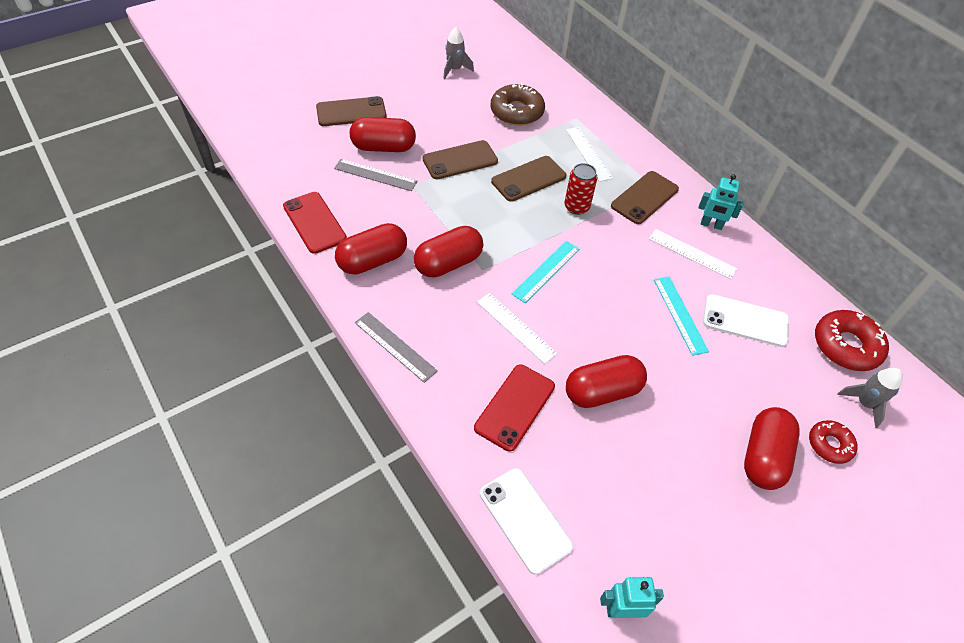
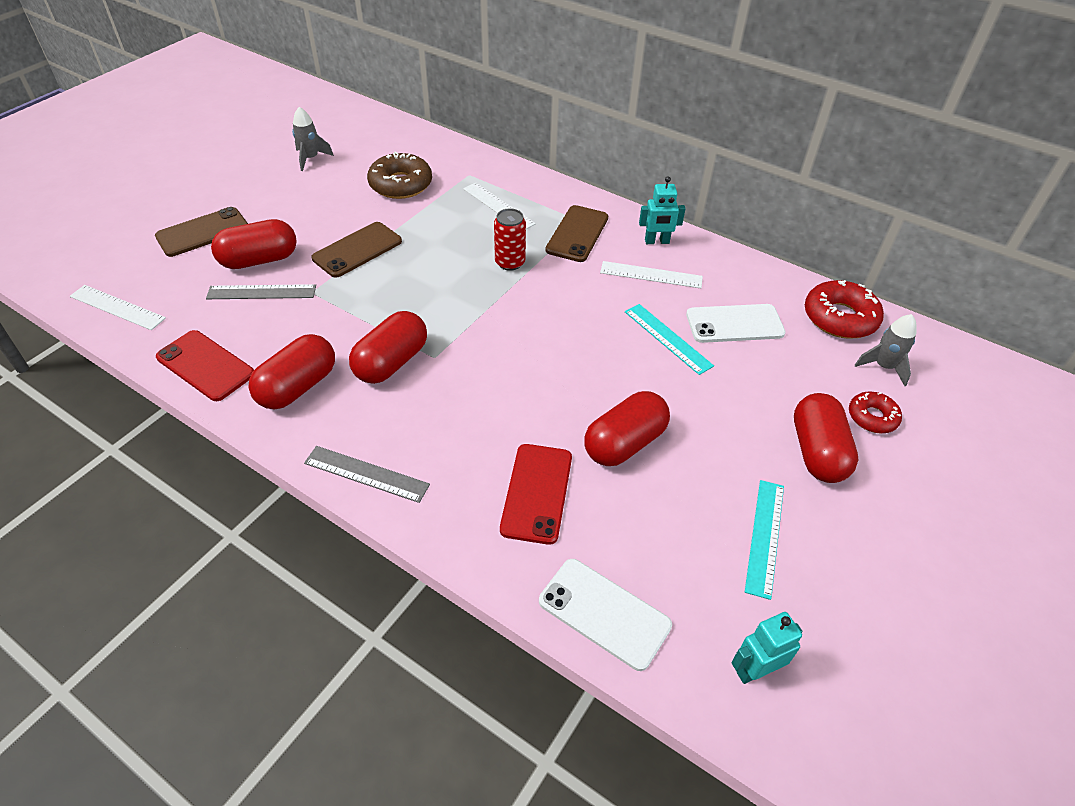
camera: 20 degrees left, 5 degrees down
white ruler [477,293,558,364] -> white ruler moved to [70,285,166,330]
brown phone [491,156,566,202] -> none
turquoise ruler [512,241,579,303] -> turquoise ruler moved to [745,480,784,600]

